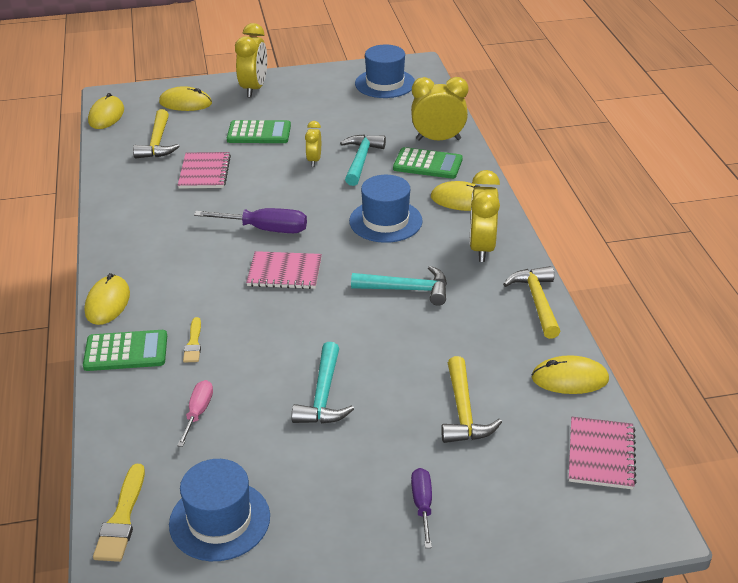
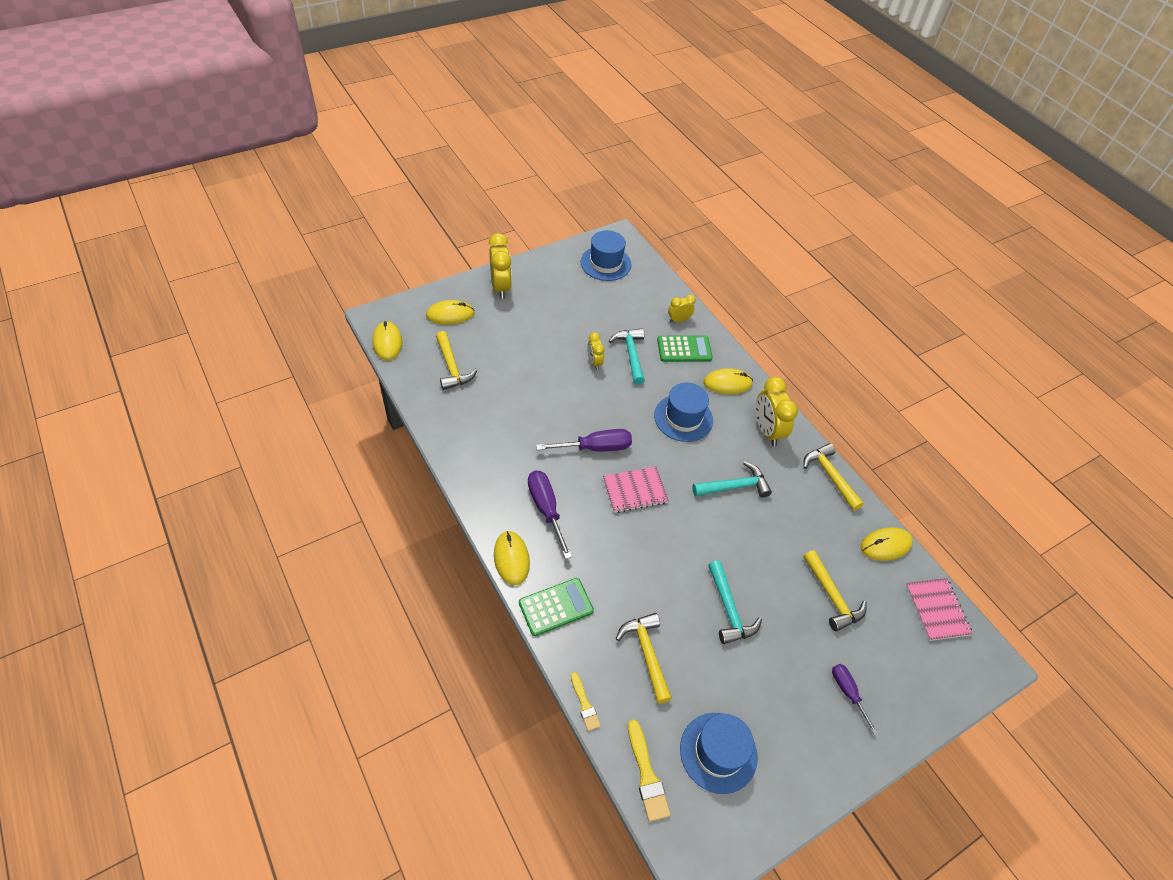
camera: 25 degrees left, 15 degrees up
pink screwdriver [177,380,213,447] -> yellow hammer [616,613,672,704]
pink notebook [178,152,231,189] -> none
yellow brush [183,317,201,363] -> yellow brush moved to [571,672,601,731]
green calculator [227,120,291,143] -> none
yellow clock [411,77,468,141] -> yellow clock [668,295,696,323], size x0.56
none -> purple screwdriver [528,471,572,559]

